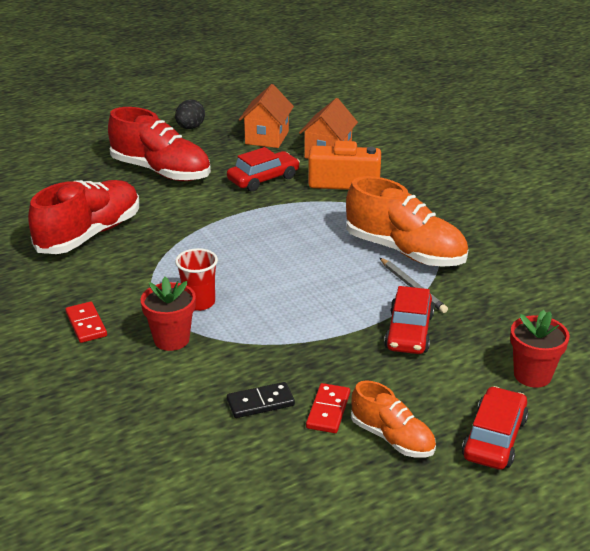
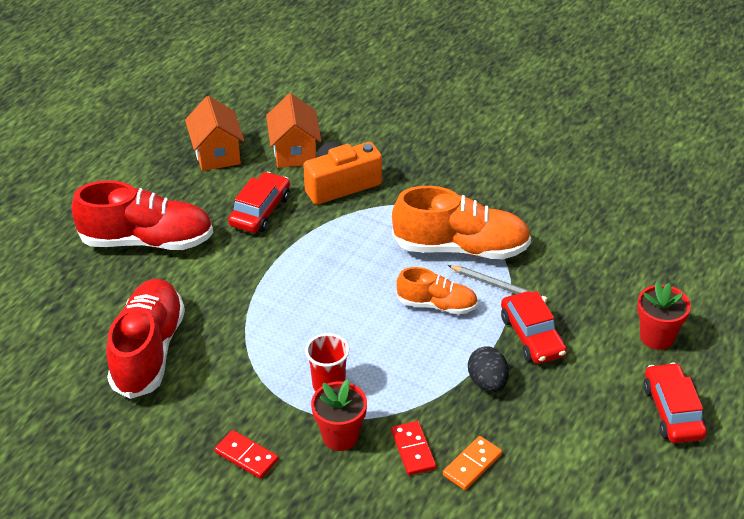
camera: 30 degrees left, 10 degrees up
black egg [175,100,205,129] -> black egg moved to [468,346,509,392]
black domino [227,382,295,418] -> orange domino [443,436,502,490]
red domino [306,383,350,433] -> red domino moved to [391,421,436,475]
orange shoe [351,380,436,458] -> orange shoe moved to [396,267,478,314]

